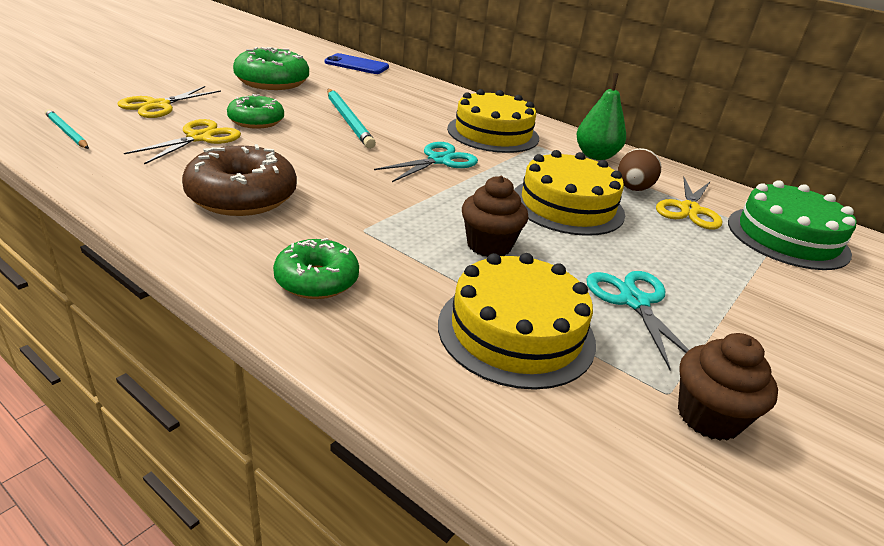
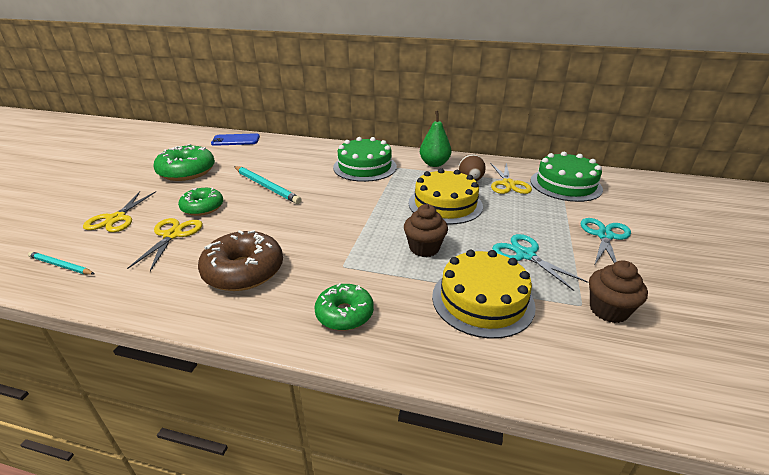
camera: 20 degrees left, 0 degrees up
turquoise scissors [374,142,478,182] -> turquoise scissors moved to [581,218,631,264]
yellow cake [447,89,539,153] -> green cake [333,137,397,182]

